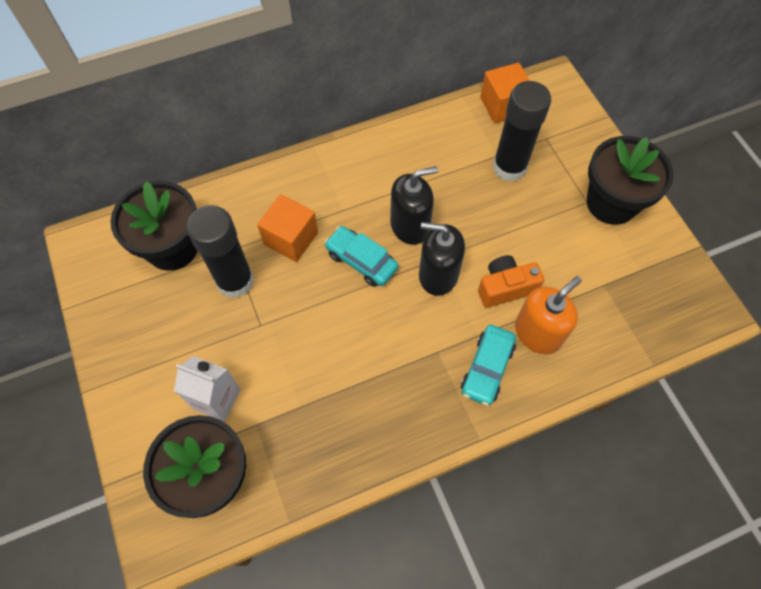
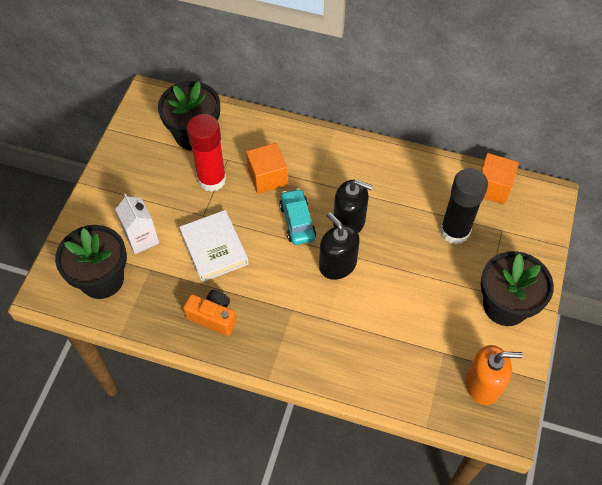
camera: 40 degrees right, 5 degrees down
black glue stick [187,205,254,298] -> red glue stick [187,114,226,192]
turquoise car [461,325,516,406] -> none
orange camera [478,255,544,308] -> orange camera moved to [183,290,236,336]
orange soap dispenser [515,276,582,354] -> orange soap dispenser moved to [466,345,523,405]
none -> white book [179,210,249,282]

